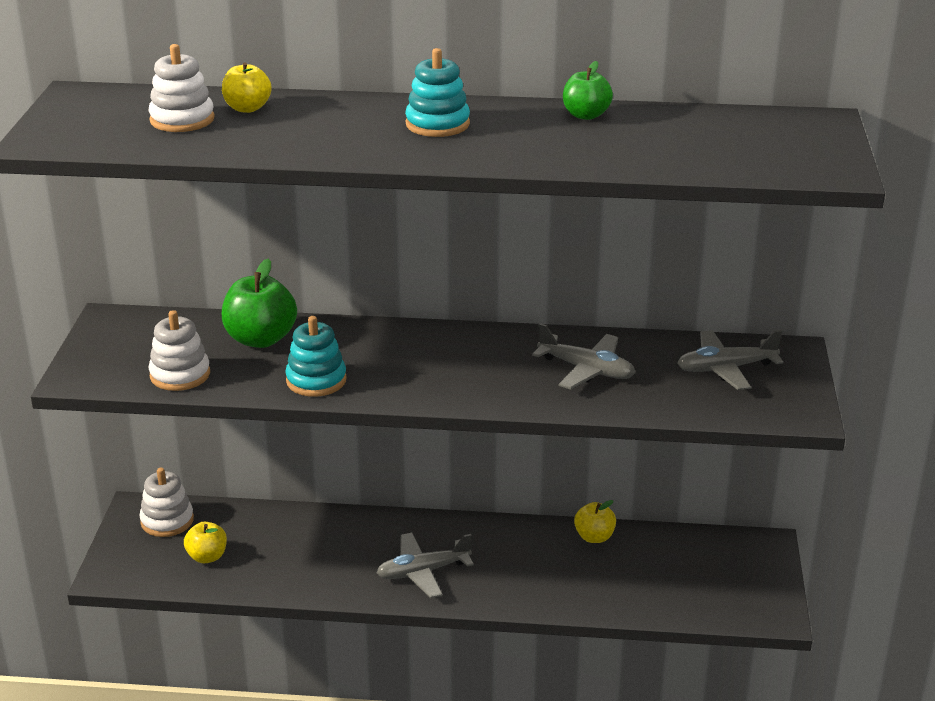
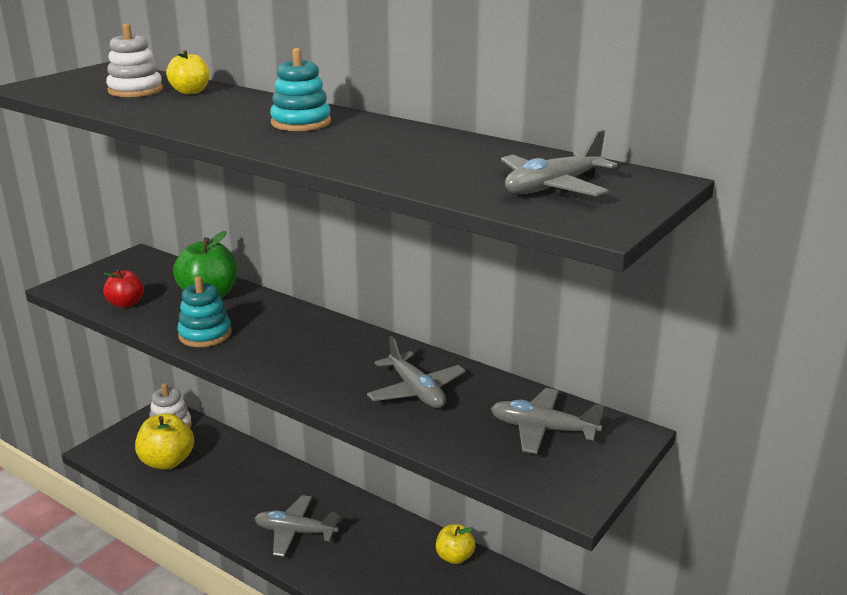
camera: 30 degrees right, 5 degrees down
white stacking toy [148,310,210,391] -> red apple [103,270,144,308]
yellow apple [184,522,227,563] -> yellow apple [135,413,194,470], size x1.65
green apple [563,61,613,120] -> none
none -> grey plane [501,130,618,197]

